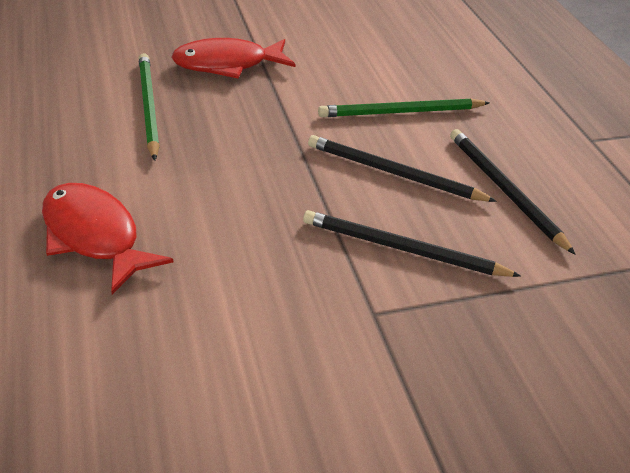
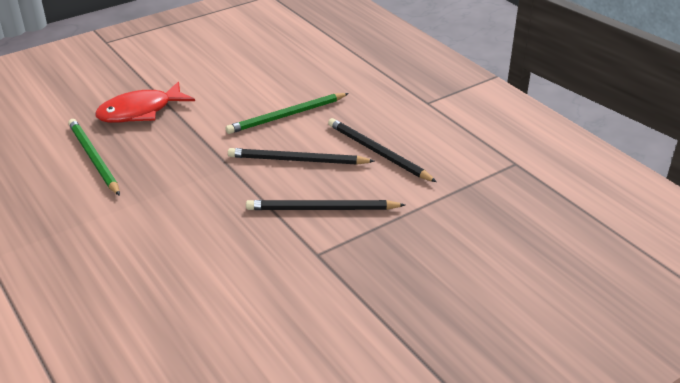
camera: 15 degrees left, 5 degrees down
red fish [42,183,173,294] -> none

